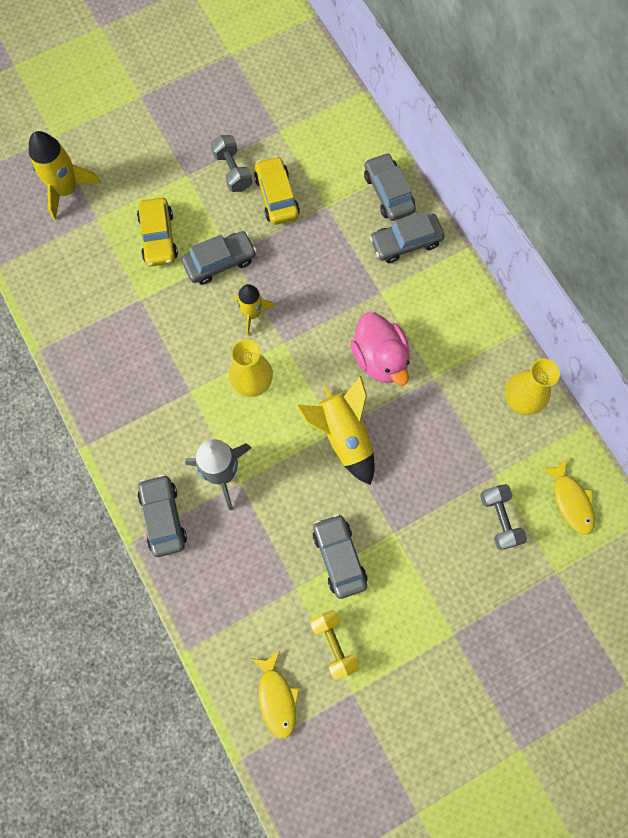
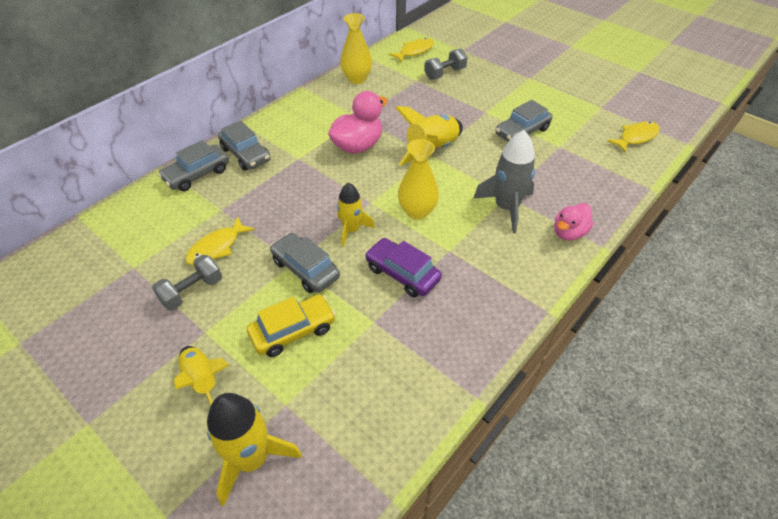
camera: 110 degrees left, 25 degrees down
grey car [138,474,187,557] -> pink duck [554,203,594,241]
yellow car [254,156,300,225] -> yellow fish [185,216,255,265]
yellow dumbbell [310,610,360,680] -> none
none -> yellow rocket [173,346,230,405]
none -> purple car [365,238,442,297]

